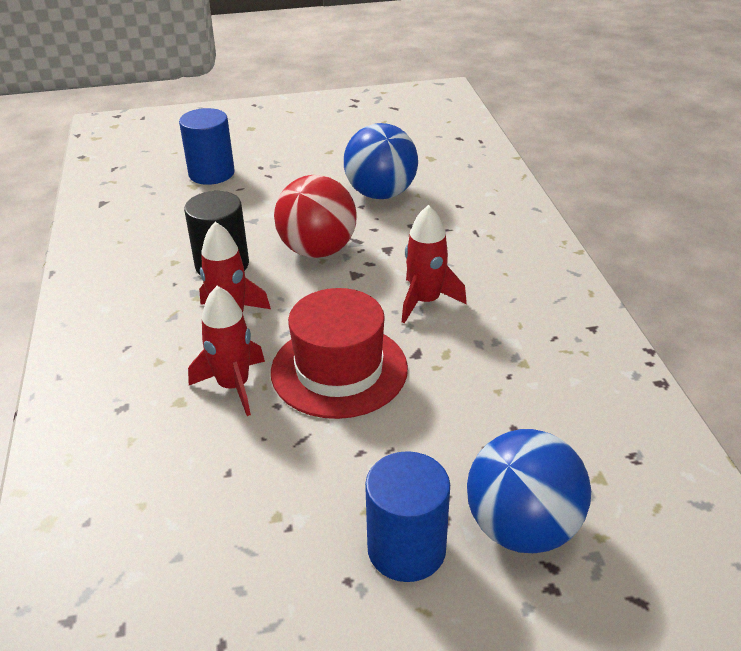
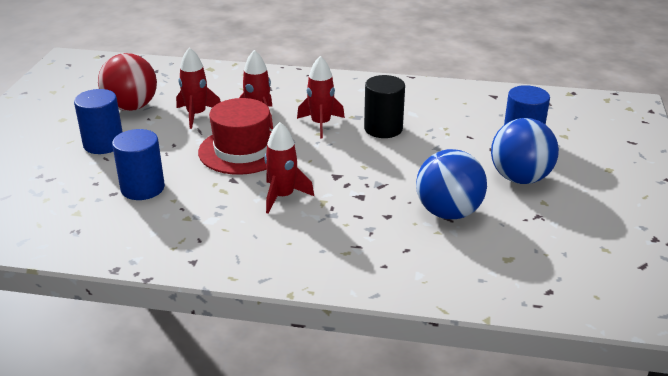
camera: 110 degrees right, 5 degrees down
red ball [274,175,357,258] -> red ball moved to [98,53,157,111]
blue ball [467,429,591,553] -> blue ball moved to [491,118,559,184]
none -> blue cylinder [112,129,165,200]
none -> red rocket [176,47,221,129]

